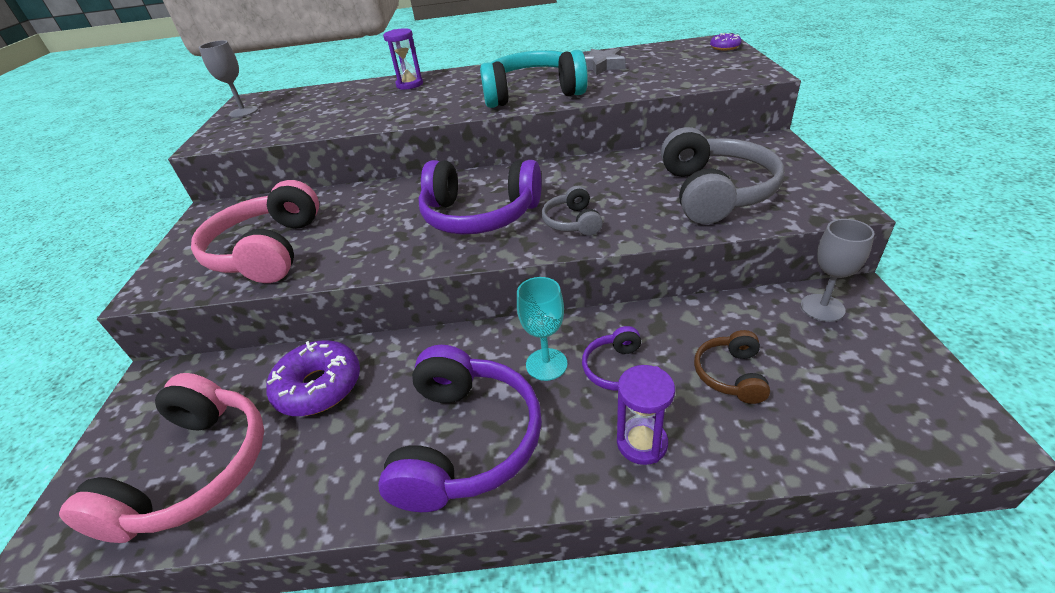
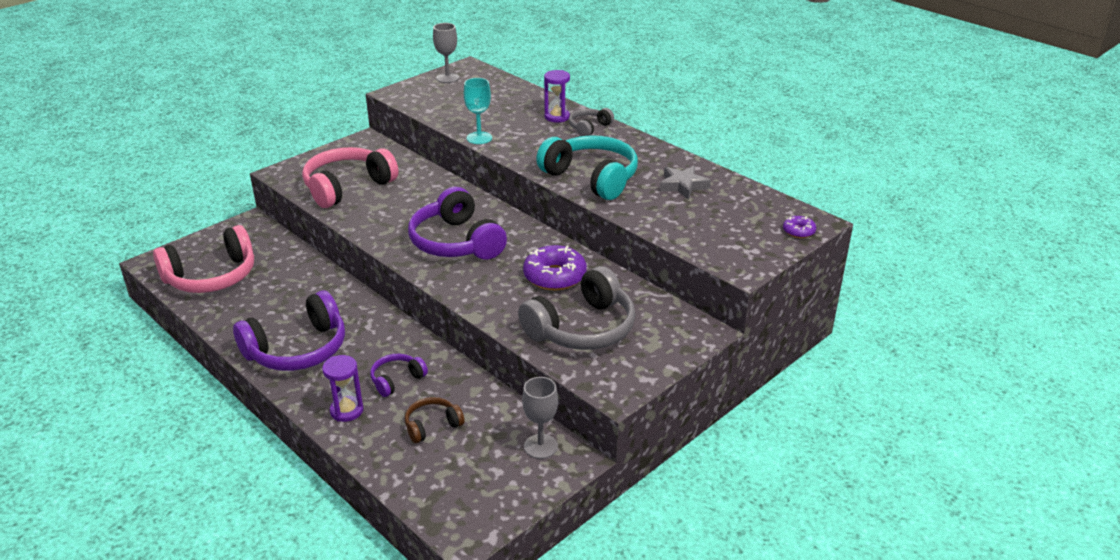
camera: 45 degrees right, 5 degrees down
purple donut [266,341,360,416] -> purple donut moved to [523,245,587,290]
turquoise goblet [517,277,568,381] -> turquoise goblet moved to [464,78,492,144]
grey headphones [542,186,603,236] -> grey headphones moved to [569,108,614,136]

